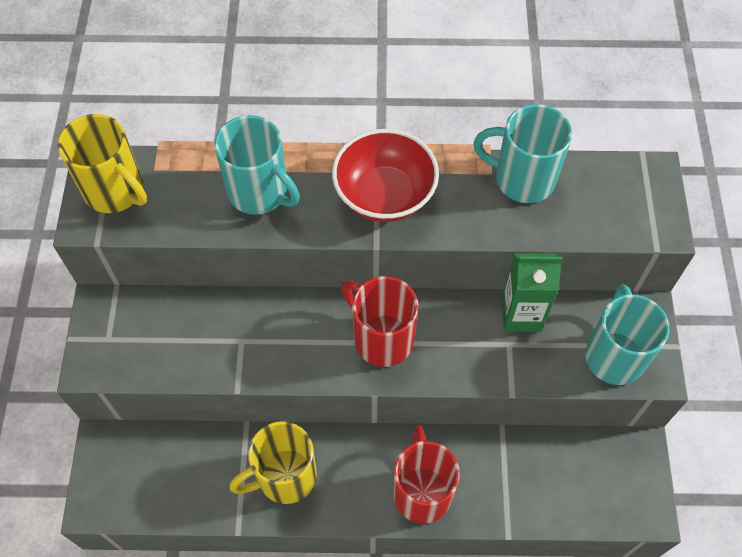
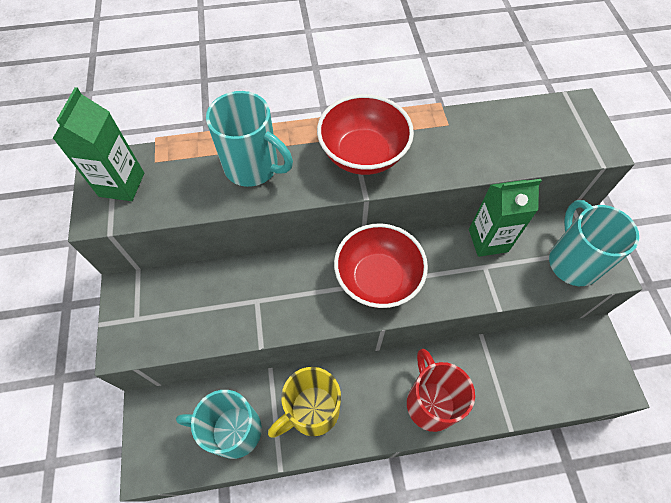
camera: 10 degrees left, 0 degrees up
yellow mug [58,114,147,213] -> green carton [52,87,144,201]
red mug [342,276,419,367] -> red bowl [334,224,428,308]
turquoise mug [474,104,572,203] -> turquoise mug moved to [176,390,262,459]

